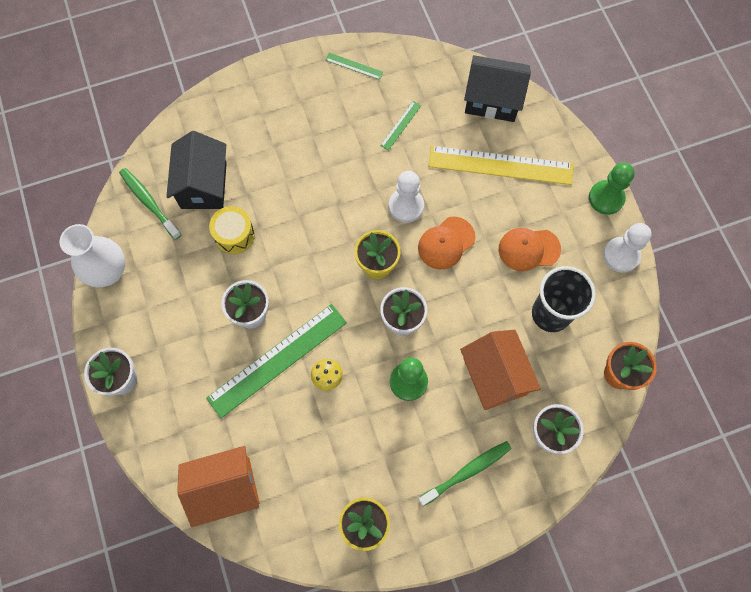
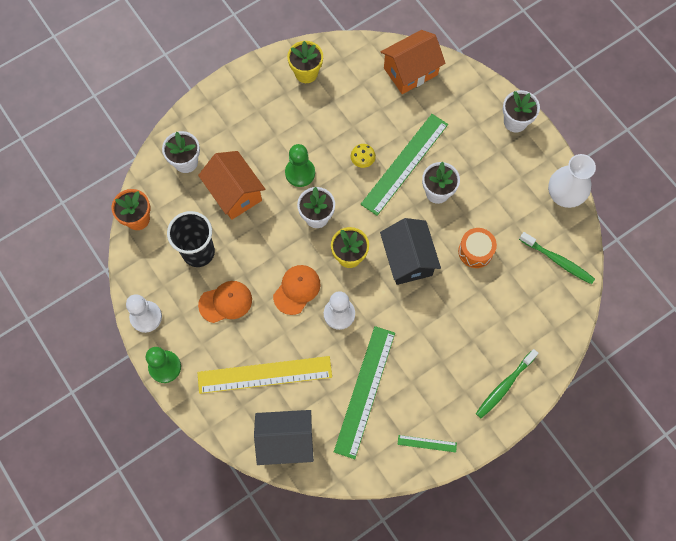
camera: 165 degrees right, 0 degrees up
black house [166,131,227,209] -> black house moved to [380,218,441,285]
yellow drum [209,206,255,254] -> orange drum [458,228,497,268]
green ruler [380,101,421,151] -> green ruler [334,326,395,459], size x2.32
green toothbrush [418,441,512,506] -> green toothbrush moved to [476,349,539,418]

